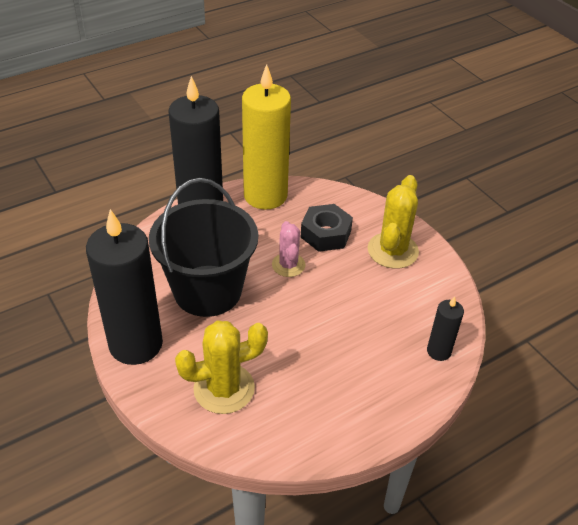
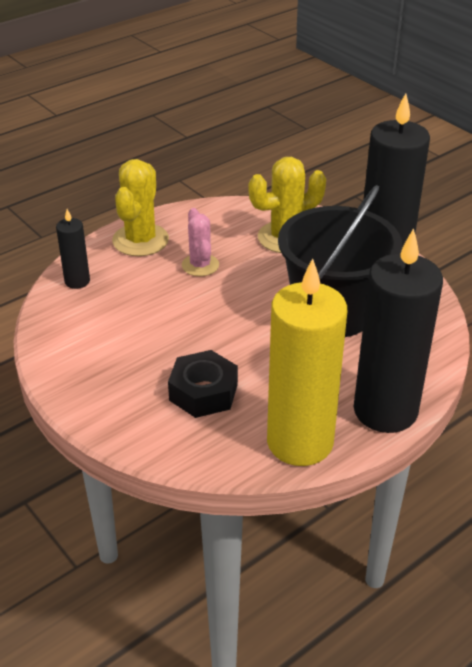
camera: 175 degrees right, 5 degrees down
pink cactus [272,221,305,277] -> pink cactus moved to [182,208,219,276]
yellow cactus [368,175,419,269] -> yellow cactus moved to [112,159,169,256]

